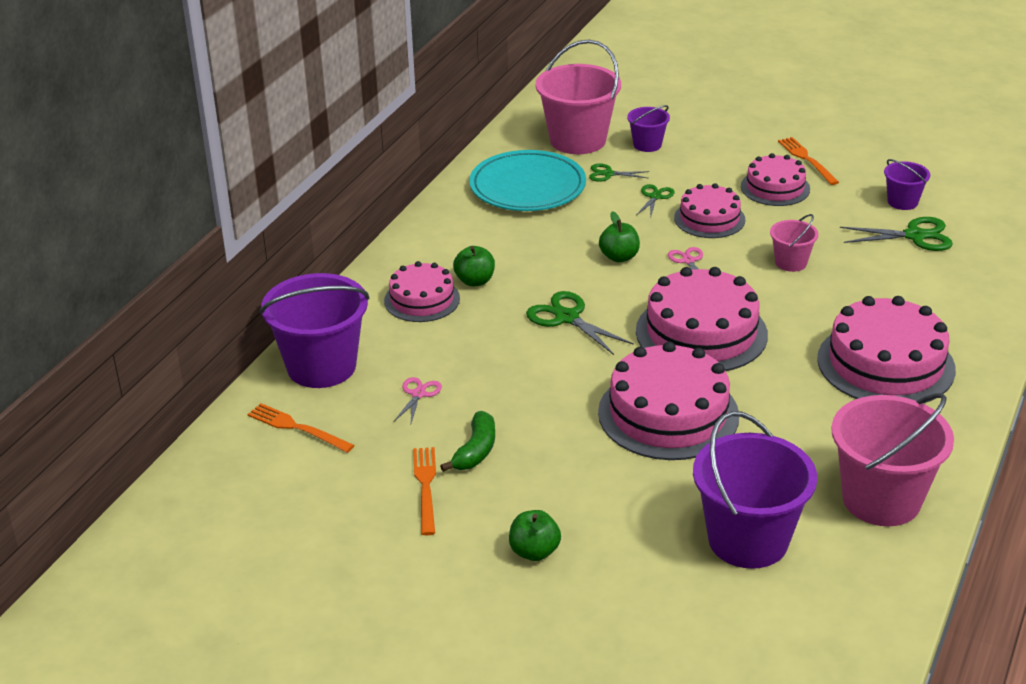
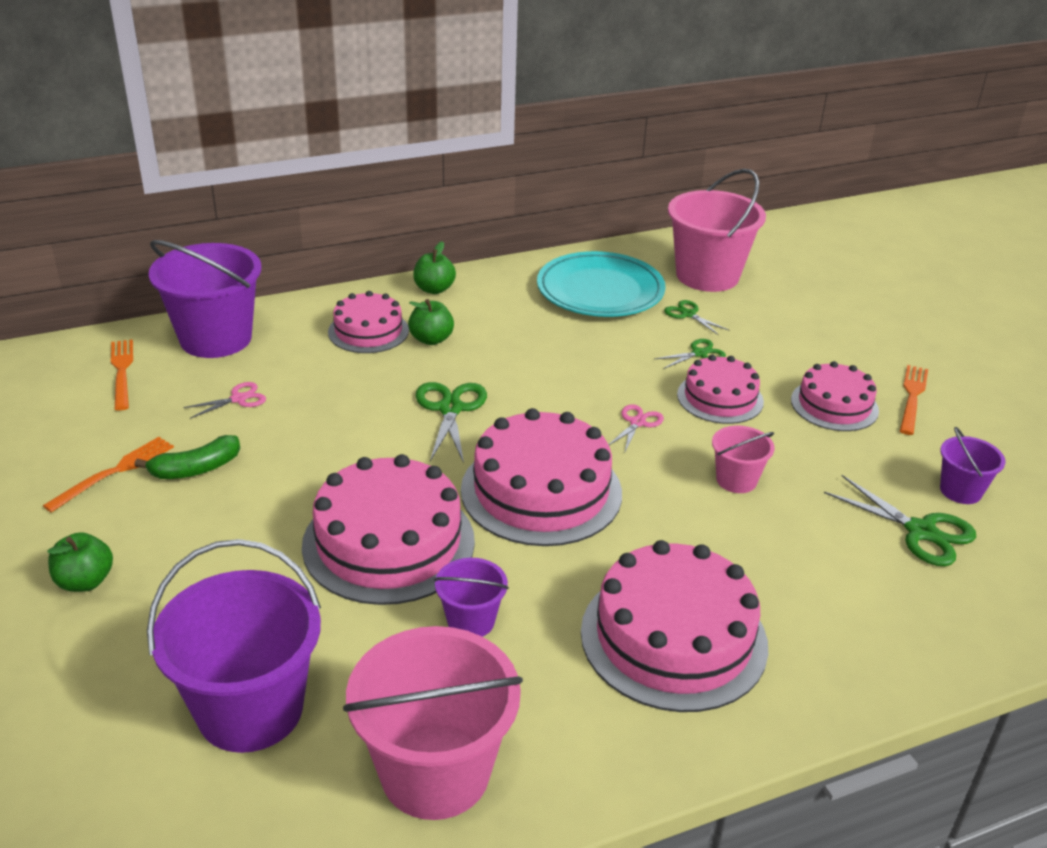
camera: 40 degrees right, 0 degrees up
green apple [599,211,640,262] -> green apple moved to [413,241,456,294]
purple bucket [627,105,670,152] -> purple bucket moved to [434,558,509,637]

